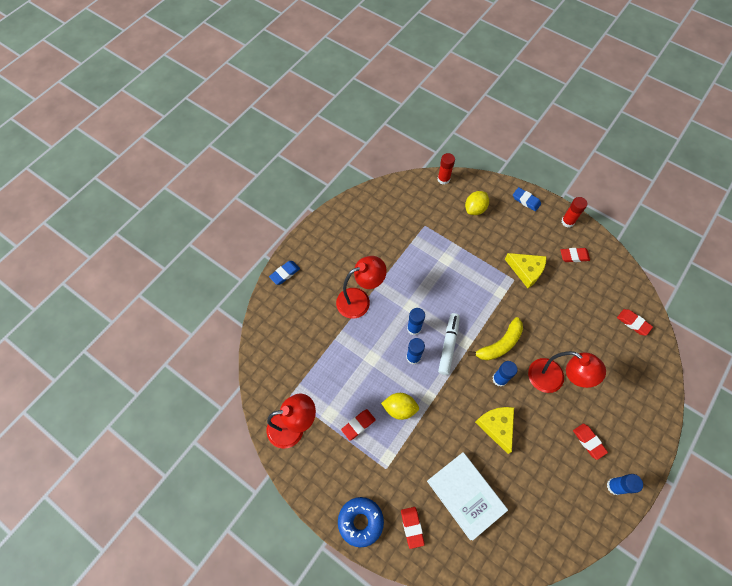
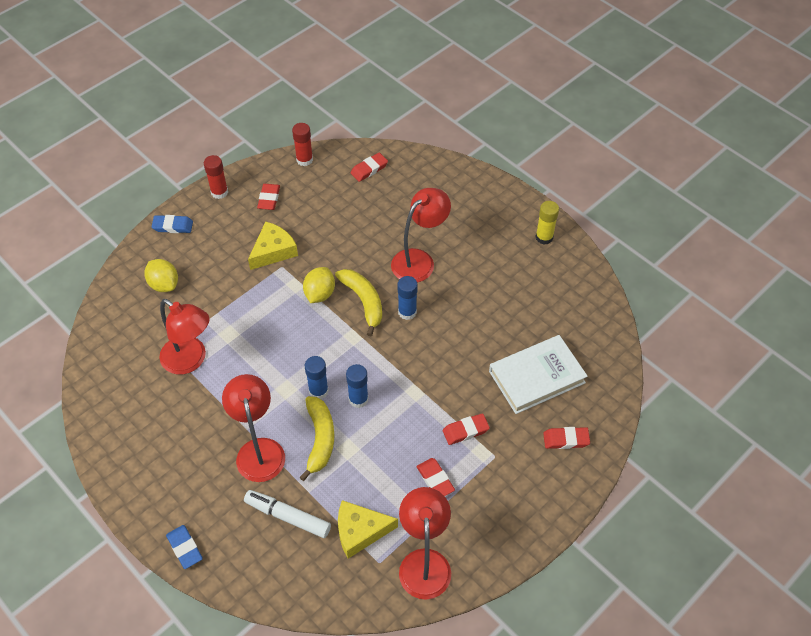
camera: 80 degrees left, 10 degrees down
blue donut [338,497,384,547] -> none
yellow lemon [381,393,419,420] -> yellow lemon moved to [303,267,335,303]
red glue stick [438,153,455,185] -> red glue stick moved to [292,123,313,166]
white marker [438,313,460,375] -> white marker moved to [244,490,331,538]
yellow cheese [475,407,514,454] -> yellow cheese moved to [338,500,398,559]
blue eraser [513,187,541,212] -> blue eraser turned 45 degrees clockwise [152,215,193,233]
red eraser [573,424,608,460] -> red eraser moved to [443,413,490,445]
blue glue stick [607,474,643,495] -> yellow glue stick [536,201,559,245]
none -> red lamp [159,299,209,375]
none -> yellow banana [299,396,334,481]

